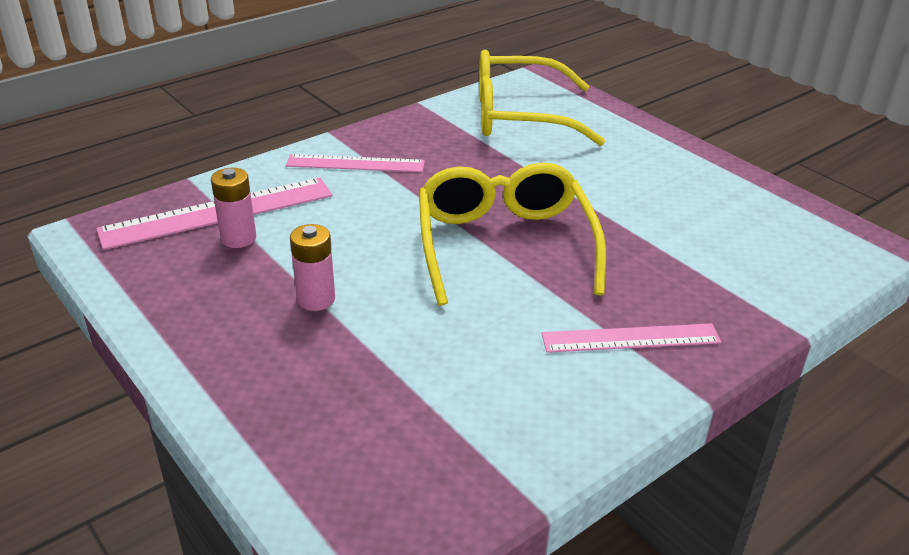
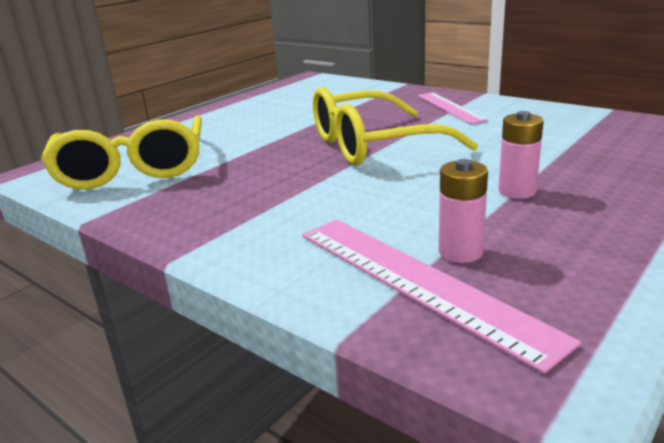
camera: 100 degrees left, 10 degrees down
pink ruler [286,154,425,172] -> none

